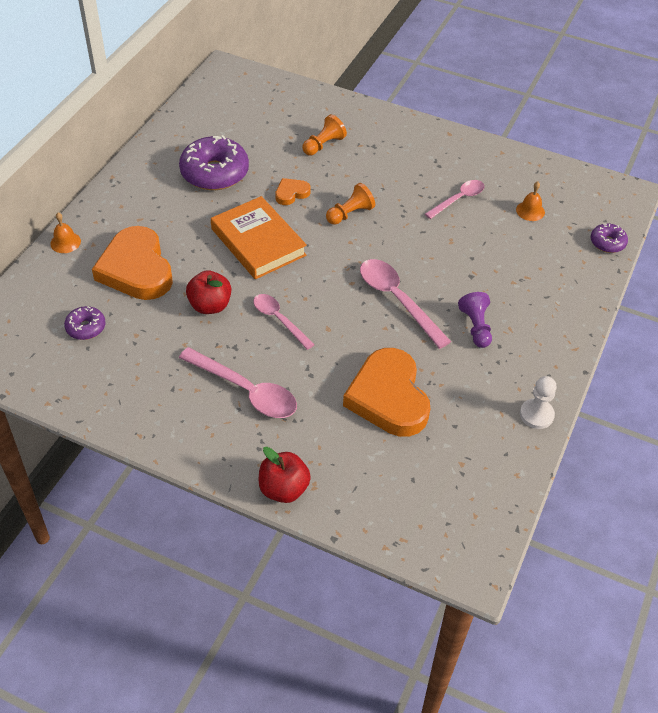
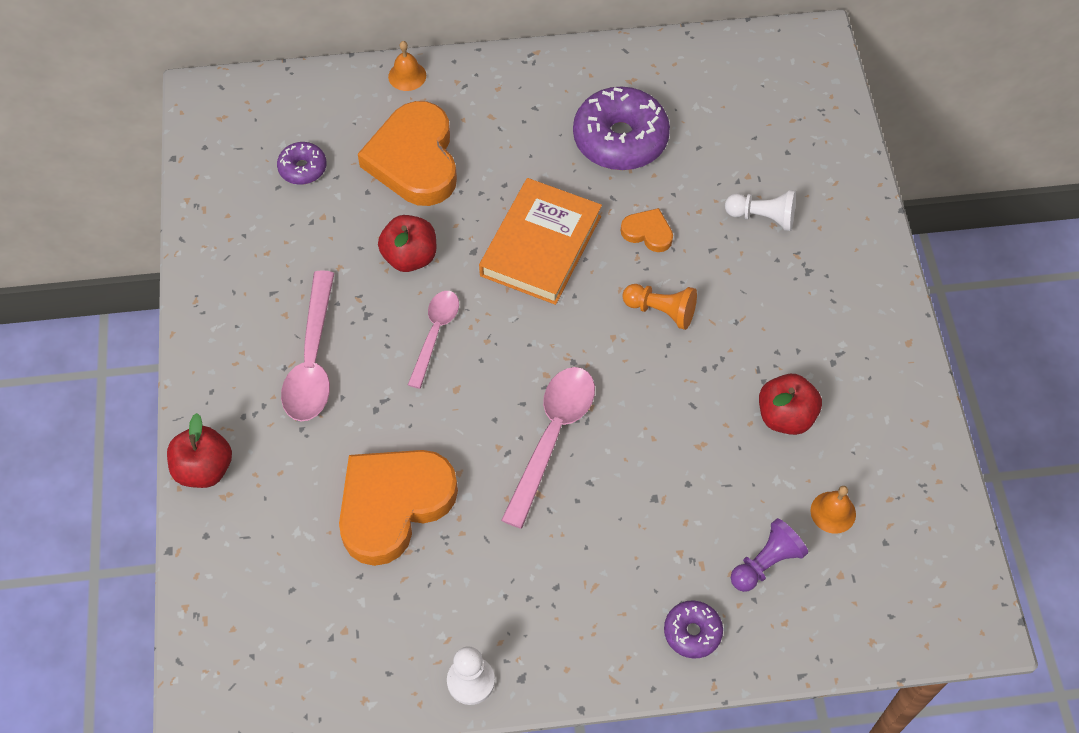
camera: 60 degrees right, 10 degrees up
orange heart [92,226,173,300] -> orange heart turned 45 degrees counterclockwise [358,101,457,206]
orange pawn [302,114,347,155] -> white pawn [725,190,796,231]
pink spoon [425,180,485,219] -> red apple [759,374,822,435]
purple pawn [458,292,492,348] -> purple pawn moved to [731,518,808,592]
purple donut [591,224,628,253] -> purple donut moved to [664,600,723,659]

